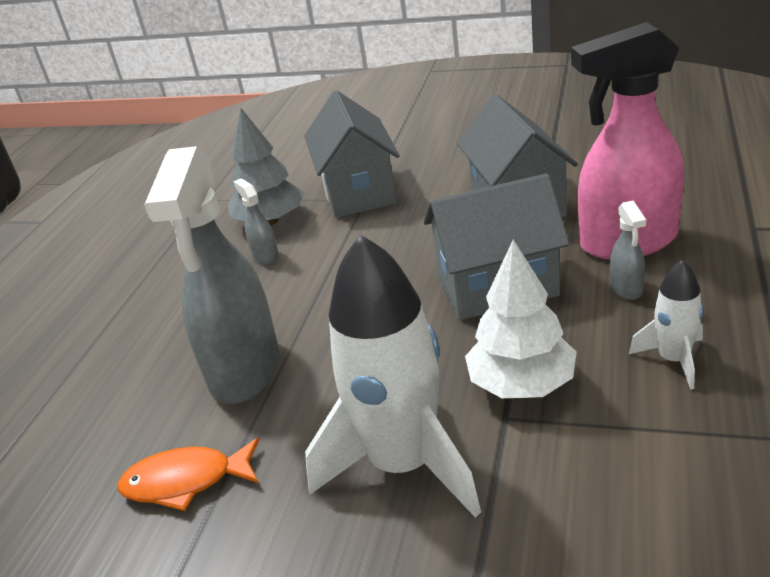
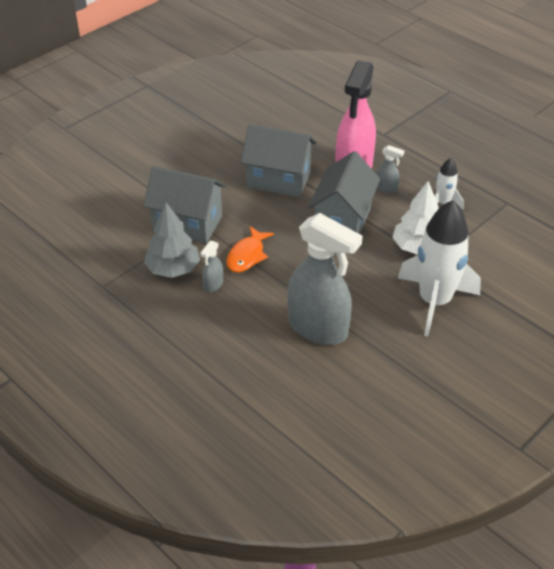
camera: 65 degrees left, 10 degrees up
orange fish [117,438,259,511] -> orange fish moved to [227,226,274,273]
grey spray bottle [233,178,279,265] -> grey spray bottle turned 60 degrees counterclockwise [200,240,223,292]

